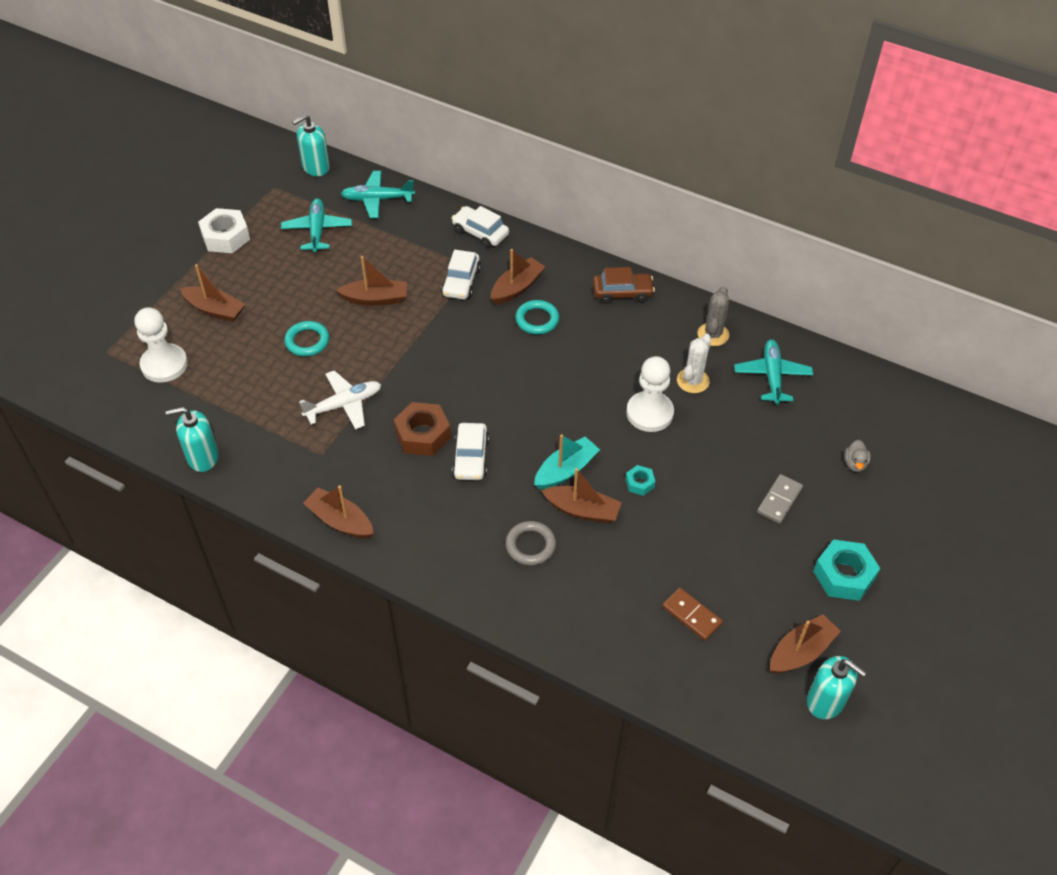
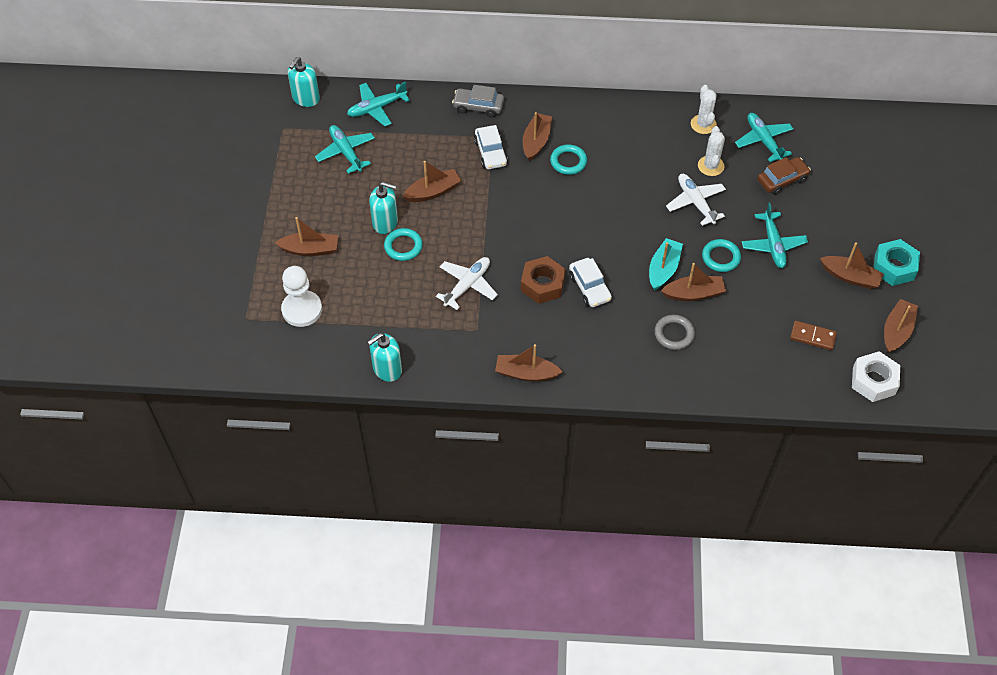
camera: 25 degrees left, 5 degrees up
white nut [198,208,250,253] -> white nut moved to [852,351,900,402]
white car [452,206,509,248] -> grey car [452,85,504,118]
brown car [593,267,655,304] -> brown car moved to [757,157,811,195]
white pawn [626,356,674,432] -> white plane [666,174,726,226]
turquoise nut [626,465,655,496] -> turquoise ring [702,239,741,272]
grey cactus [697,286,729,346] -> white cactus [691,85,717,134]
grey domino [757,474,803,524] -> none
turquoise soap dispenser [807,656,866,719] -> turquoise soap dispenser moved to [369,182,398,234]
grey duck [844,440,871,472] -> none
none -> turquoise plane [742,203,808,268]
none -> brown boat [820,242,884,289]

